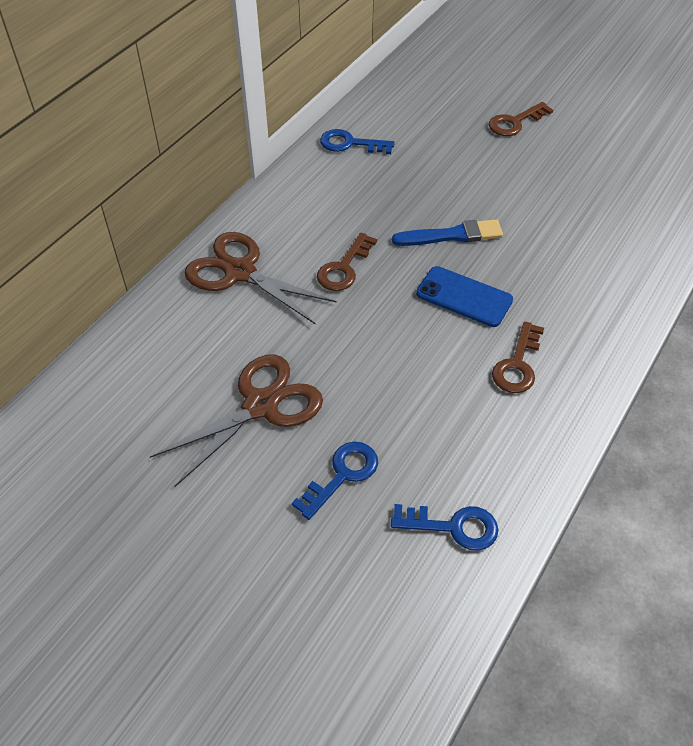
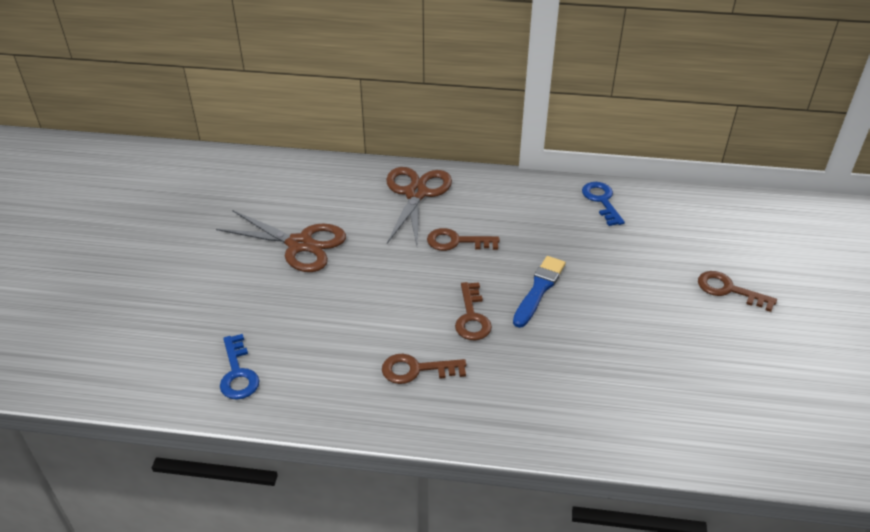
camera: 65 degrees right, 10 degrees down
blue key [292,442,378,520] -> none
blue brush [392,219,503,246] -> blue brush turned 120 degrees counterclockwise [513,256,566,328]
blue phone [416,266,513,327] -> brown key [455,282,492,340]

